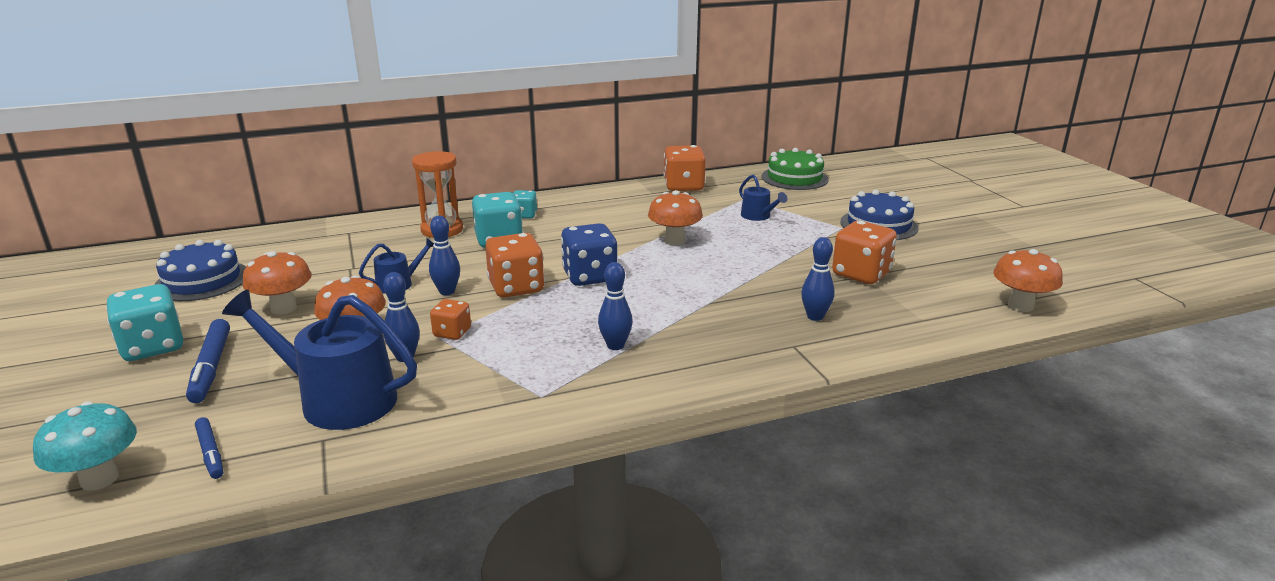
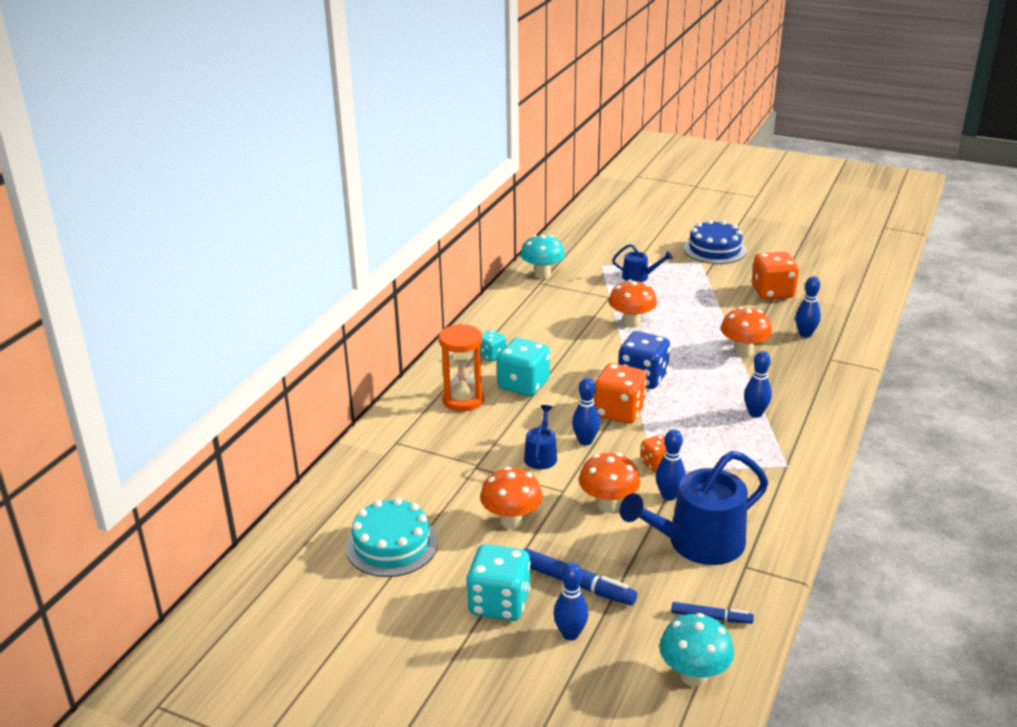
camera: 45 degrees left, 5 degrees up
blue cake [155,240,246,301] -> turquoise cake [345,497,438,577]
orange dice [663,145,706,191] -> turquoise mushroom [520,235,565,279]
green cake [762,148,829,190] -> none
orange mushroom [993,249,1063,312] -> orange mushroom moved to [721,307,772,357]
none -> blue bowling pin [553,562,588,641]

